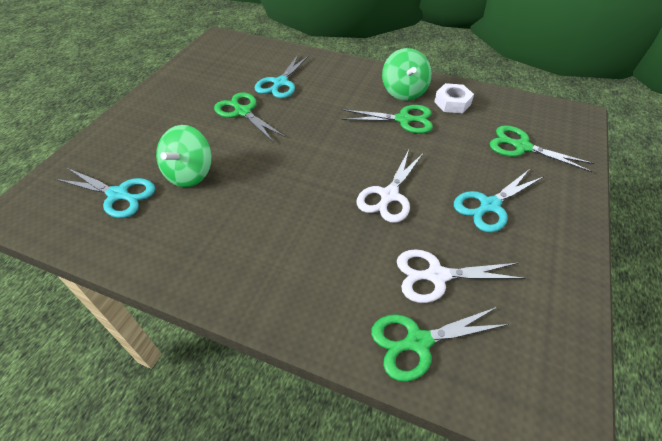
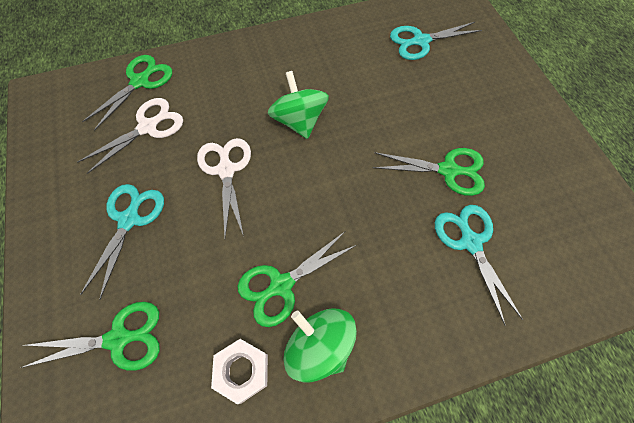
camera: 140 degrees right, 15 degrees up
green spinning top [156,125,212,187] -> green spinning top moved to [268,71,329,139]

